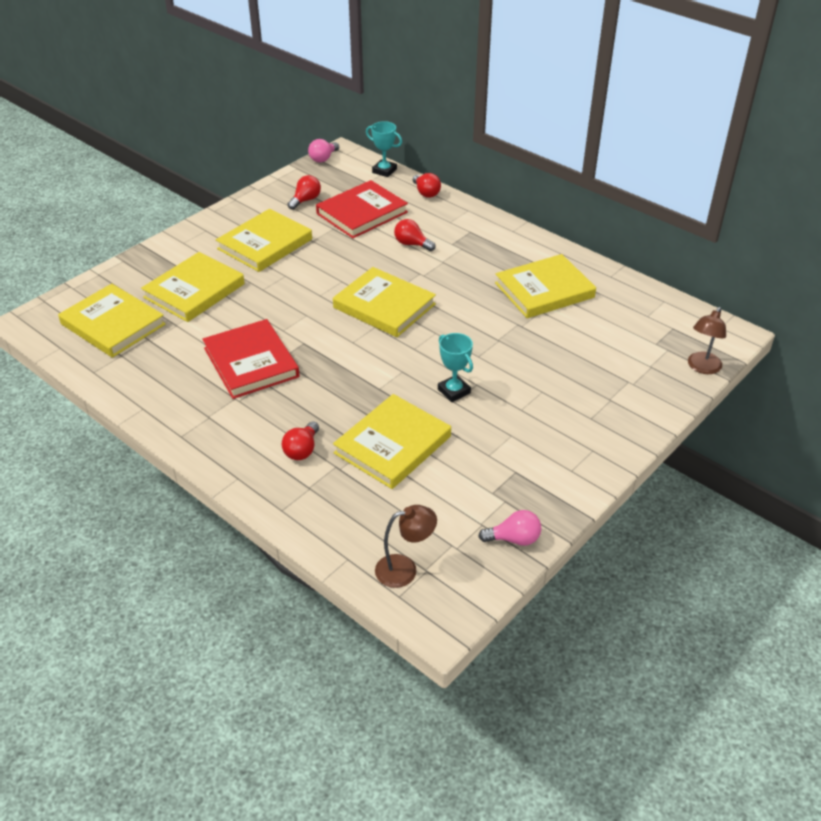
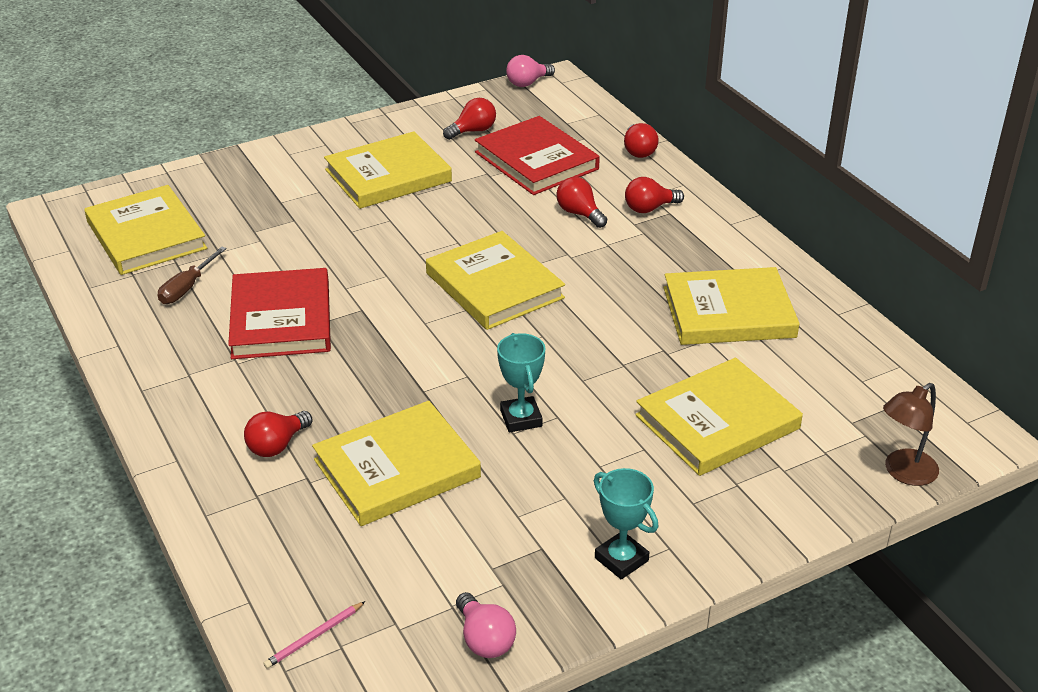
camera: 20 degrees right, 5 degrees down
yellow book [141,252,245,322] -> yellow book moved to [635,358,803,476]
red book [316,180,408,238] -> red book turned 75 degrees clockwise [475,116,600,195]
turquoise trophy [366,121,402,177] -> turquoise trophy moved to [594,468,658,579]
brown lamp [375,505,437,588] -> pink pencil [263,601,365,668]
pink light bulb [478,510,541,546] -> pink light bulb turned 45 degrees clockwise [456,592,516,658]
none -> brown screwdriver [158,247,227,304]
none -> red light bulb [625,177,684,213]

